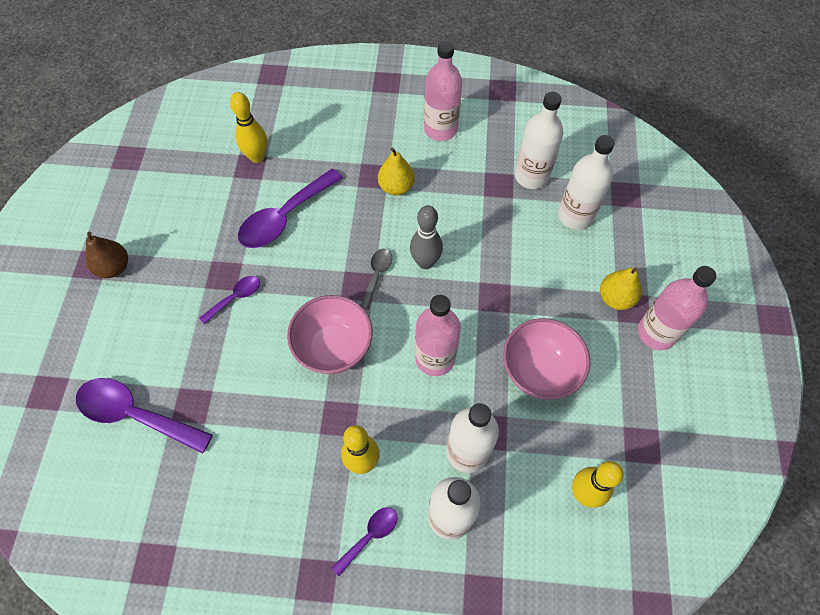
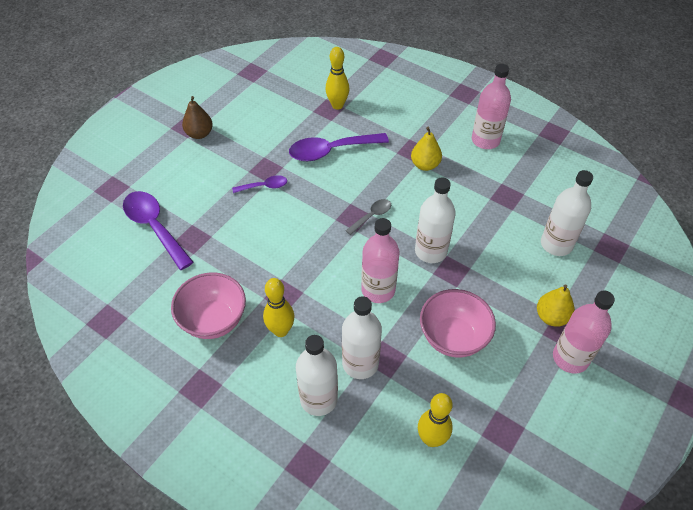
camera: 30 degrees right, 10 degrees down
pink bowl [287,295,373,374] -> pink bowl moved to [171,272,246,339]
purple spoon [331,507,398,576] -> none
grey bowling pin [410,205,443,269] -> none
white bottle [515,92,563,189] -> white bottle moved to [415,178,456,263]

